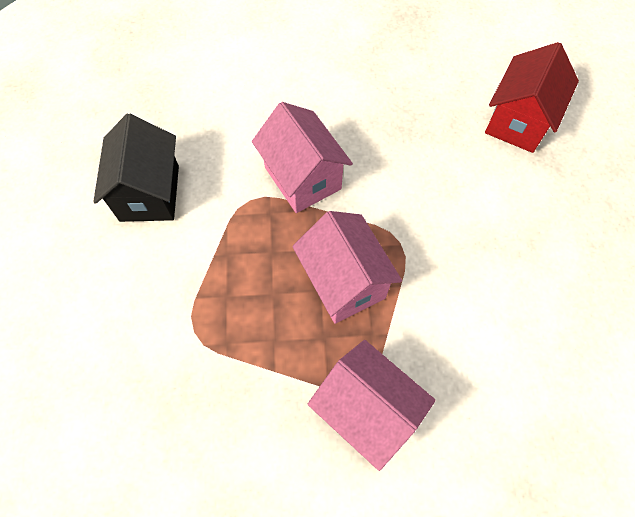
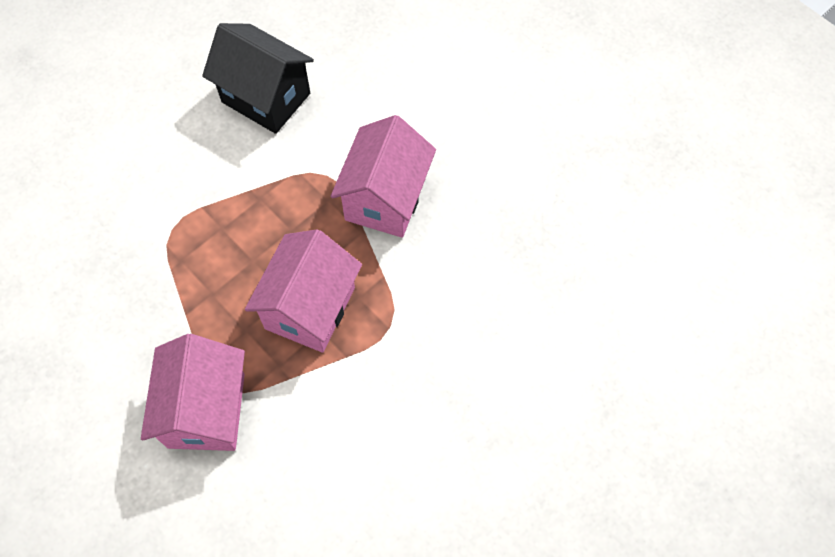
camera: 50 degrees right, 0 degrees up
black house [93,114,179,222] -> black house turned 75 degrees clockwise [202,23,314,134]
red house [485,42,579,153] -> none

